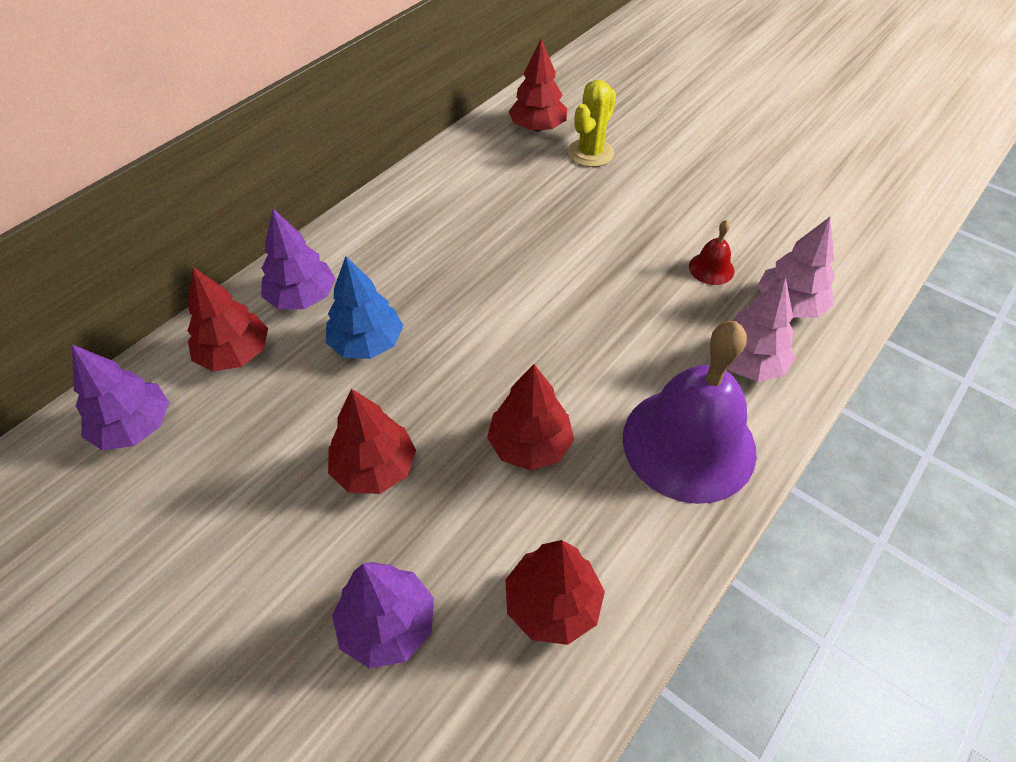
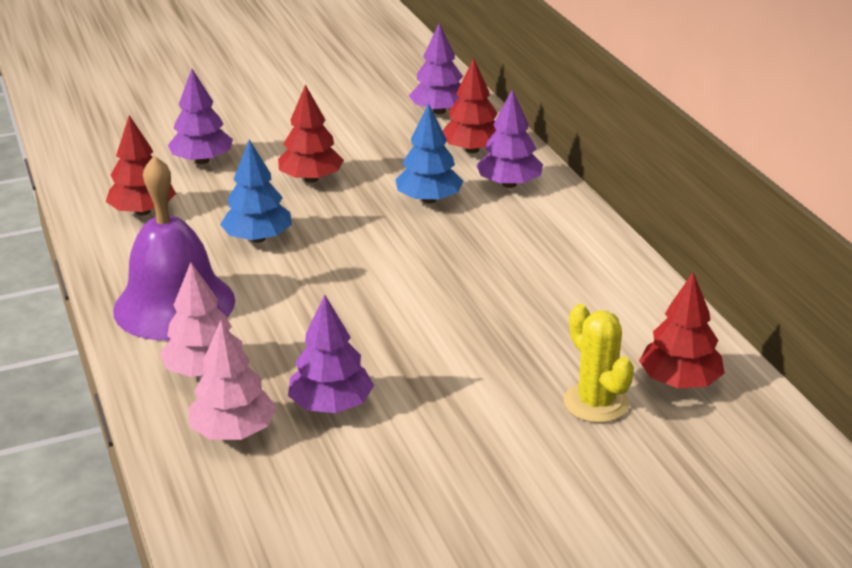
camera: 120 degrees right, 20 degrees down
red tree [487,364,574,471] -> blue tree [220,139,292,243]
red bell [689,220,734,285] -> purple tree [288,295,374,413]

